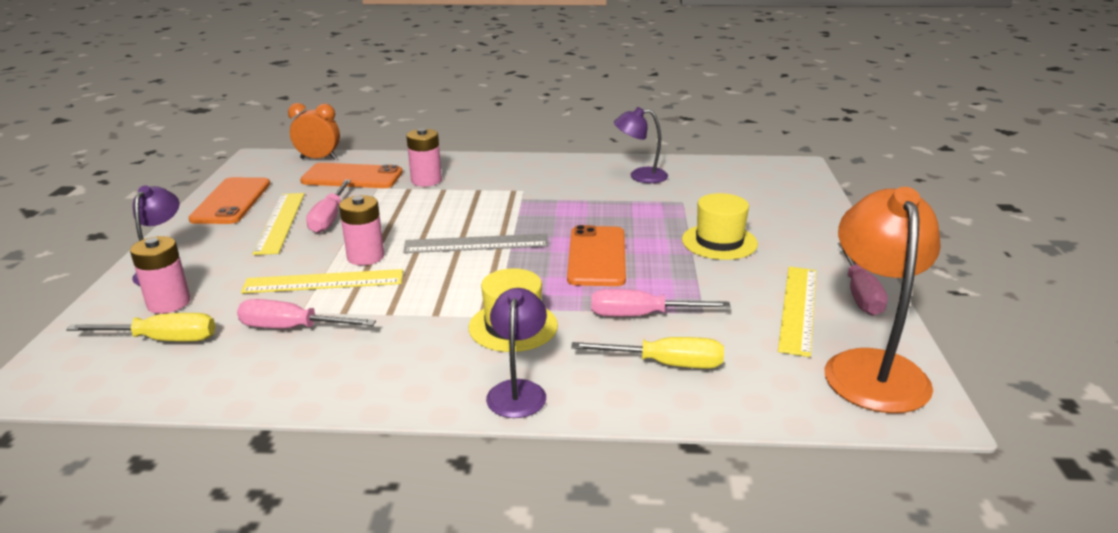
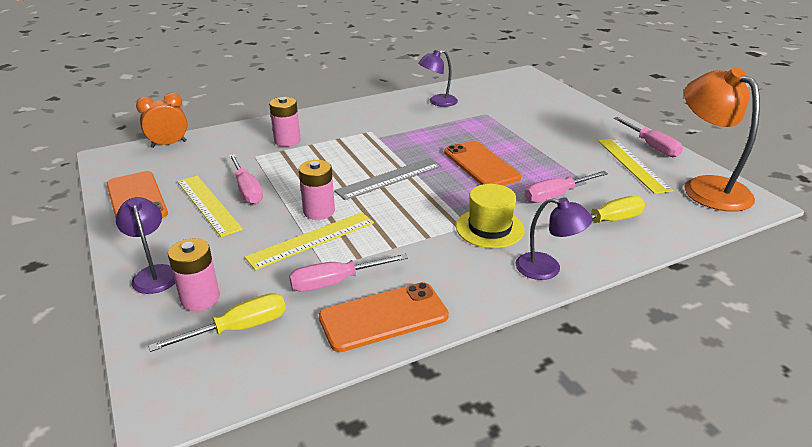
camera: 30 degrees left, 5 degrees up
orange phone [300,163,403,188] -> orange phone moved to [319,282,449,352]
purple lamp [486,288,547,418] -> purple lamp turned 135 degrees clockwise [516,197,593,280]
yellow hat [682,193,758,260] -> none

